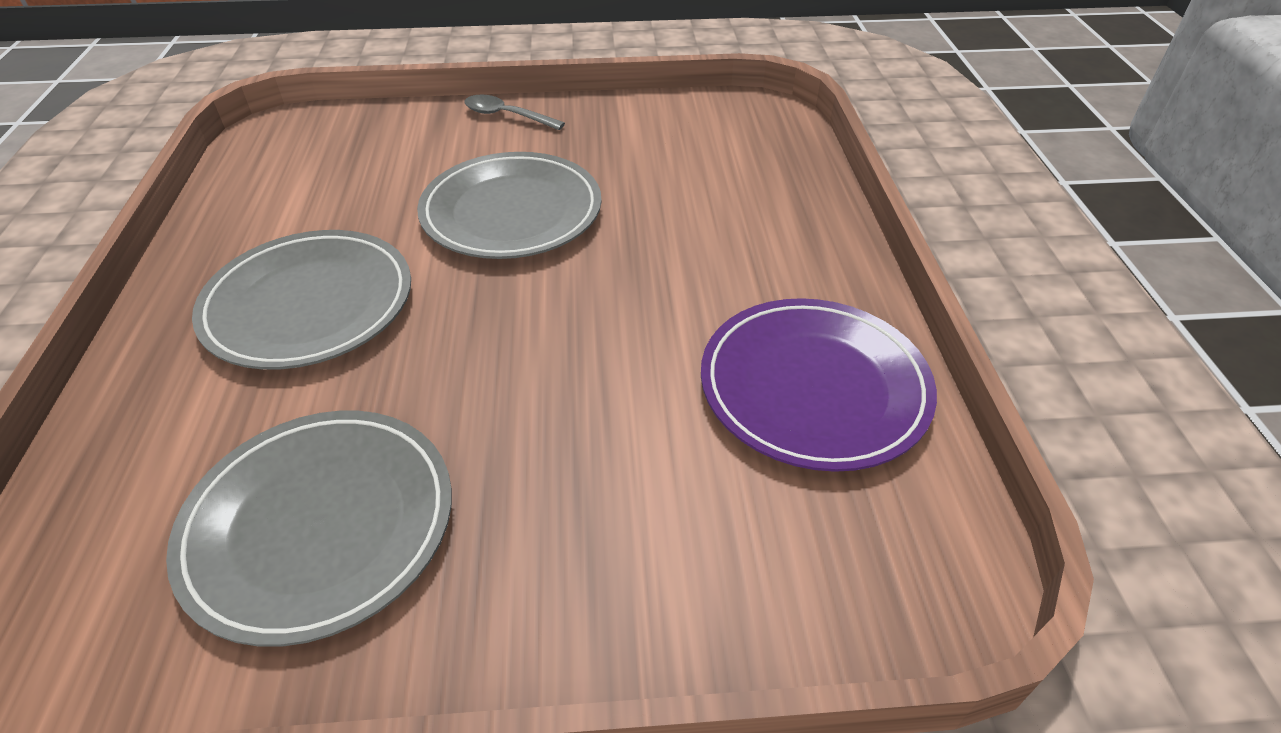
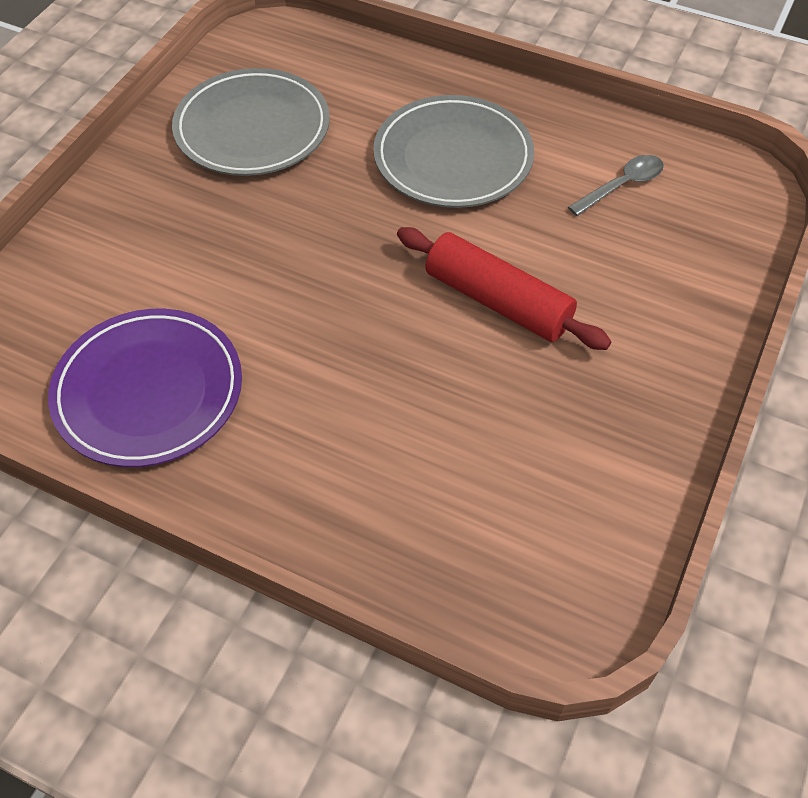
camera: 120 degrees right, 10 degrees up
grey plate [417,152,601,259] -> red rolling pin [397,227,611,350]
grey spoon [464,95,565,130] -> grey spoon moved to [568,155,664,216]

